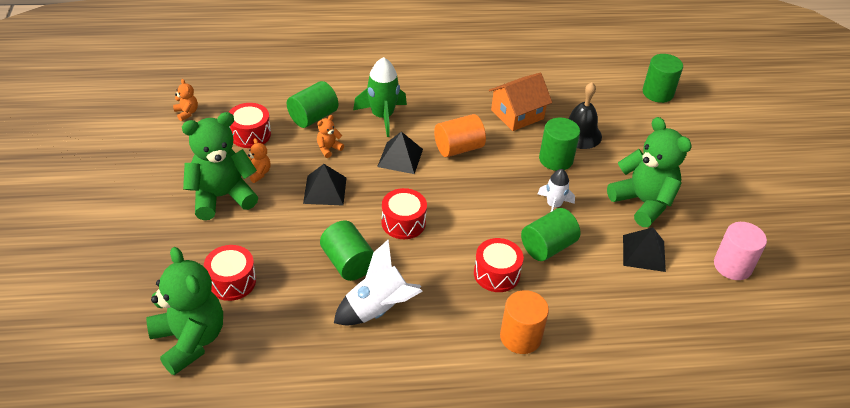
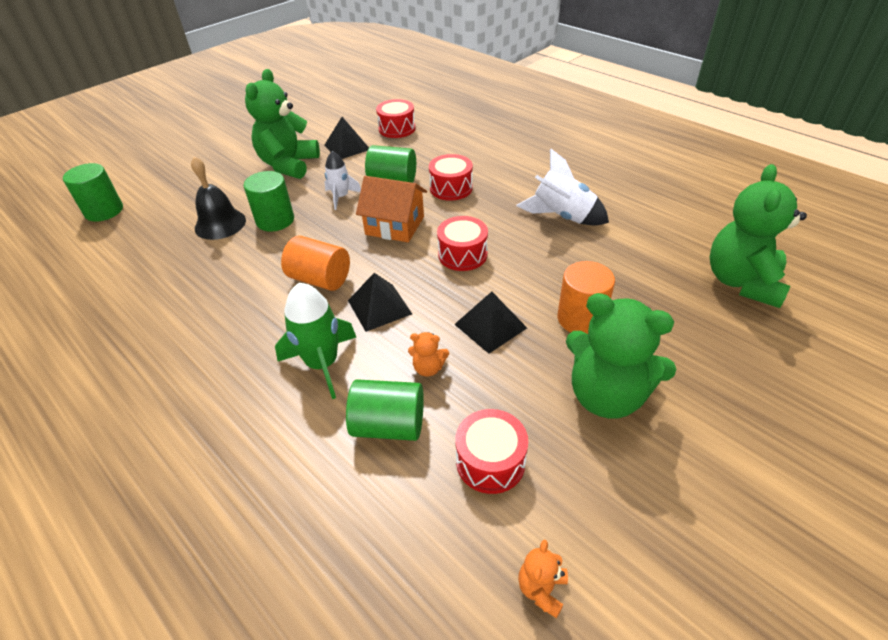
camera: 125 degrees left, 0 degrees up
red drum [204,245,256,301] -> red drum moved to [376,99,415,138]
orange teddy bear [248,138,271,183] -> none
green cylinder [320,221,374,281] -> none
orange house [489,73,552,131] -> orange house moved to [356,176,427,242]
orange cylinder [500,290,549,354] -> orange cylinder moved to [557,261,615,334]
pink cylinder [714,222,767,280] -> none

